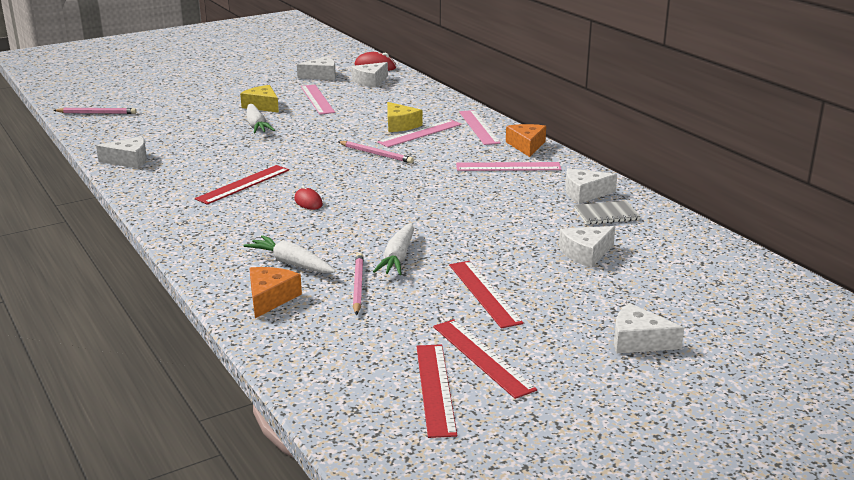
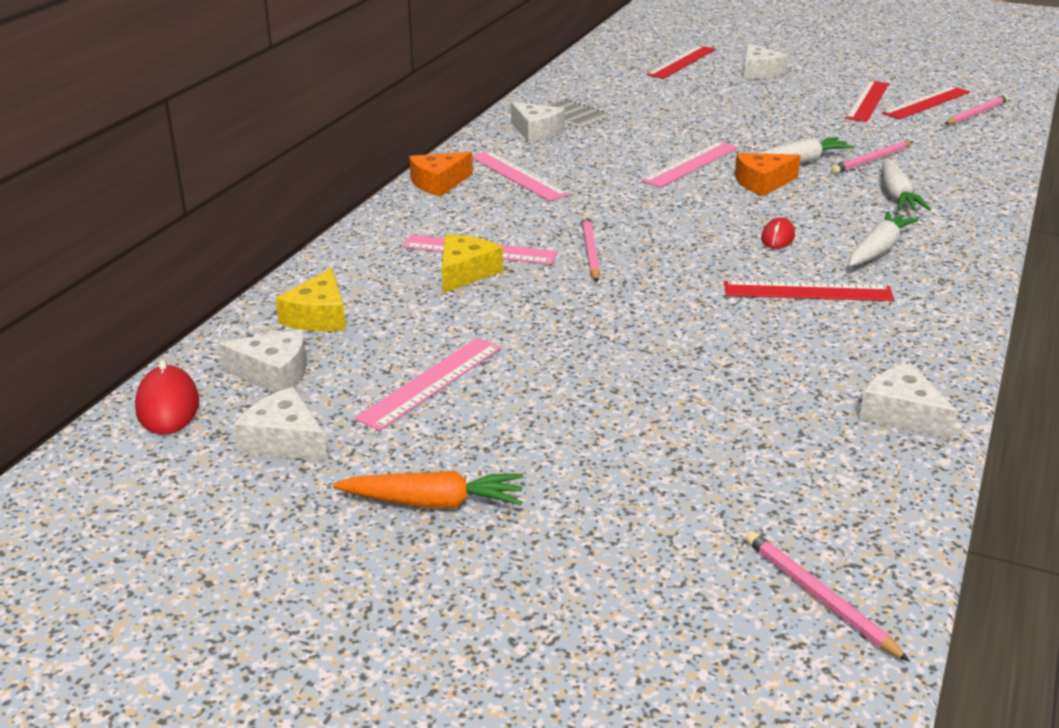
camera: 125 degrees left, 5 degrees up
yellow cheese [240,85,279,113] -> yellow cheese moved to [275,268,346,331]
white carrot [246,104,275,134] -> white carrot moved to [849,211,919,266]
orange cheese [249,267,302,318] -> orange cheese moved to [735,153,801,196]
red ruler [449,261,524,329] -> red ruler moved to [647,46,716,79]
pink ruler [459,110,501,145] -> pink ruler moved to [641,141,738,188]
white cheese [559,226,615,268] -> none
none -> orange carrot [333,471,523,508]
none -> pink pencil [945,95,1009,125]

